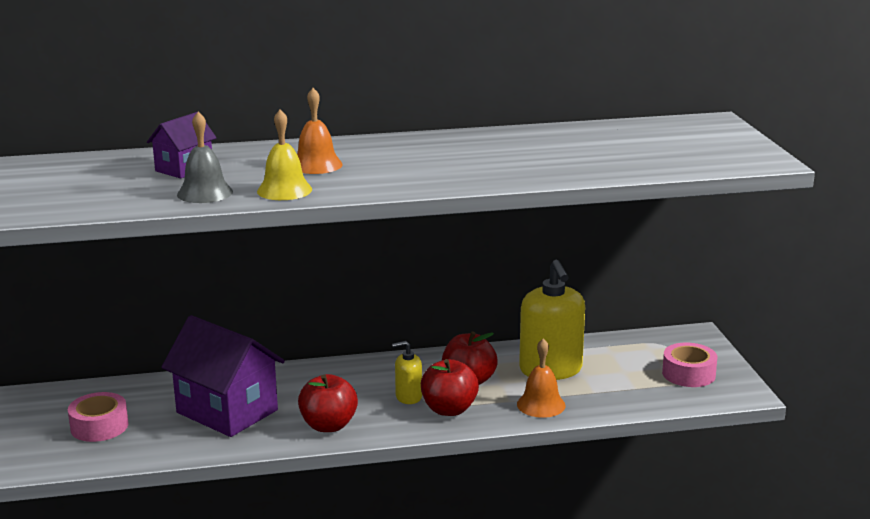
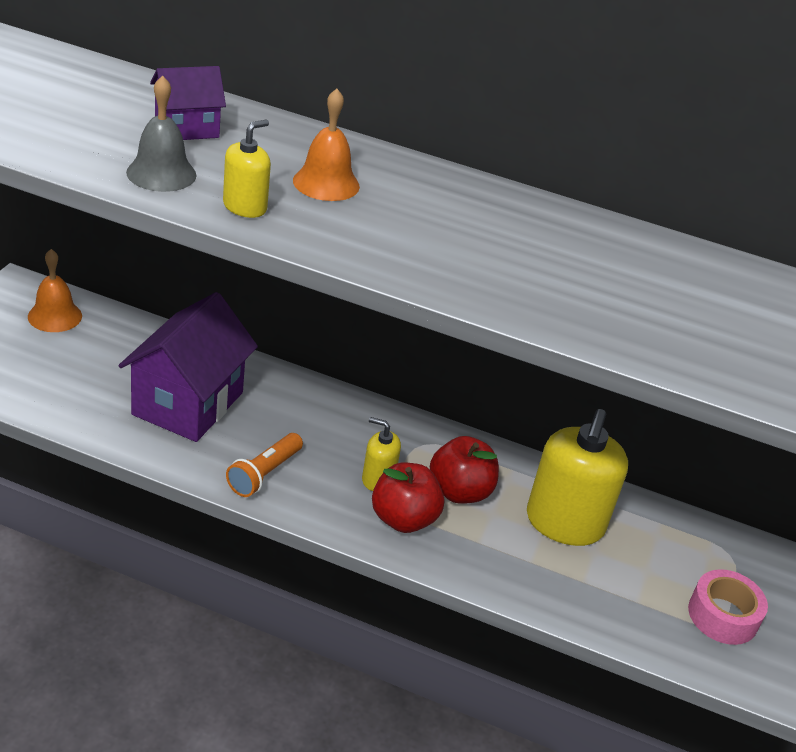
camera: 25 degrees right, 15 degrees up
pink tape [68,392,128,442] -> none
purple house [161,315,285,437] -> purple house turned 45 degrees clockwise [118,292,258,442]
yellow bell [257,109,312,200] -> yellow soap dispenser [223,120,271,218]
red apple [298,374,358,432] -> orange flashlight [226,433,303,497]
orange bell [517,338,566,418] -> orange bell moved to [28,249,82,332]

